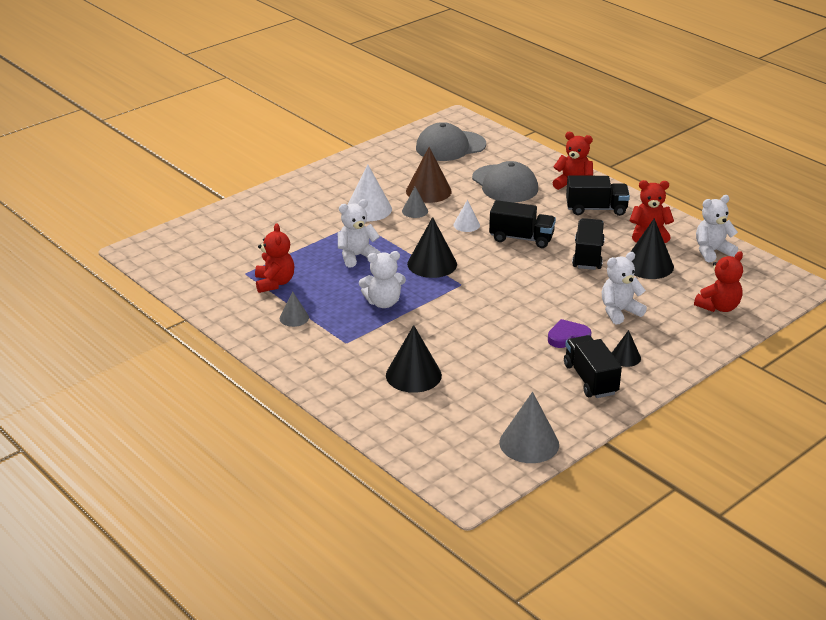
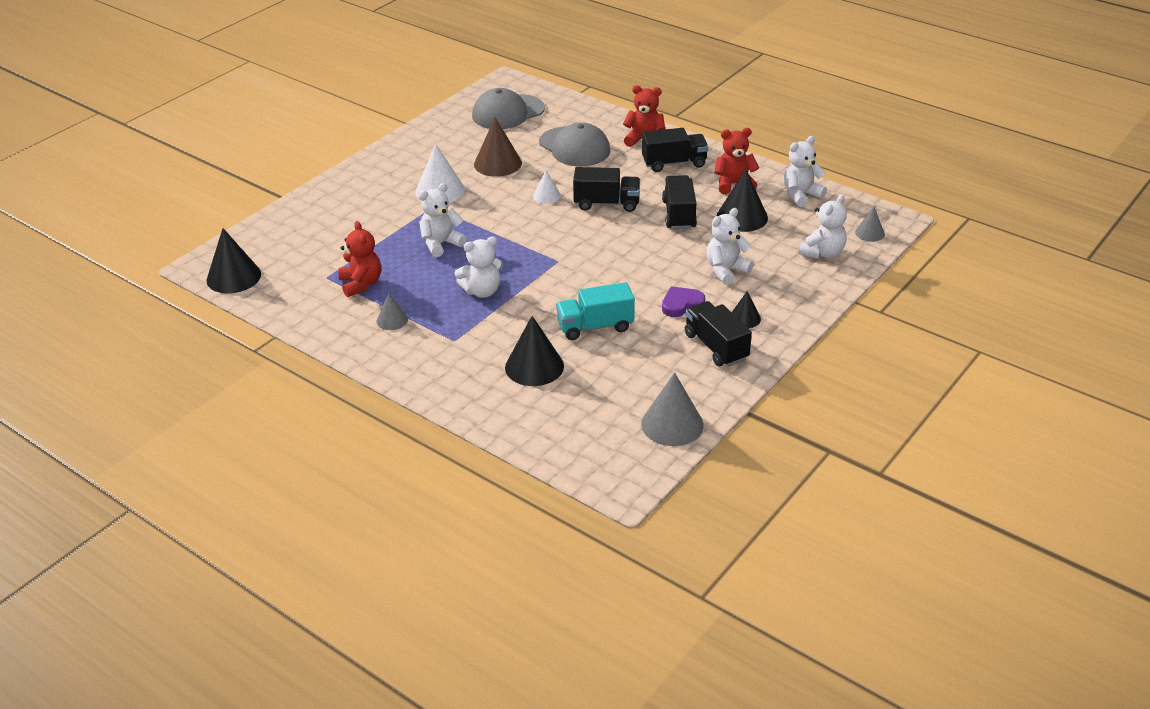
camera: 10 degrees left, 5 degrees up
grey cone [402,187,428,218] -> grey cone moved to [855,207,885,242]
black cone [407,217,457,278] -> black cone moved to [206,228,261,293]
red teddy bear [694,251,743,312] -> white teddy bear [799,194,847,259]
none -> turquoise truck [556,282,635,340]

